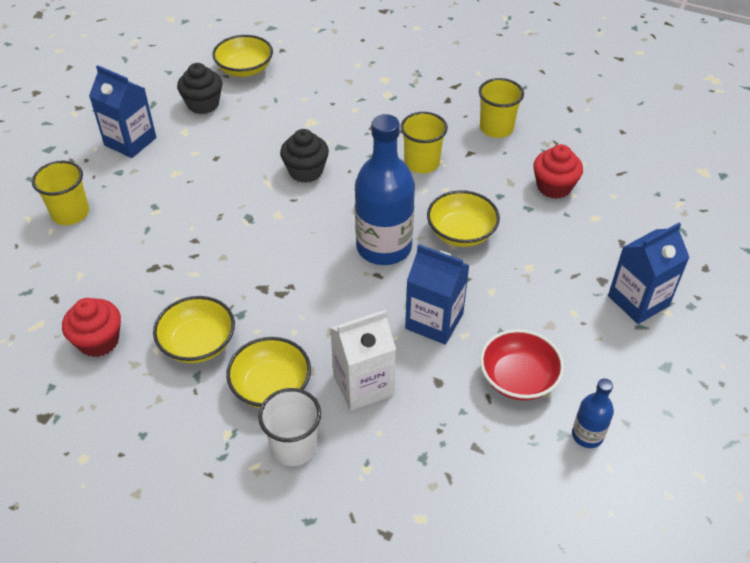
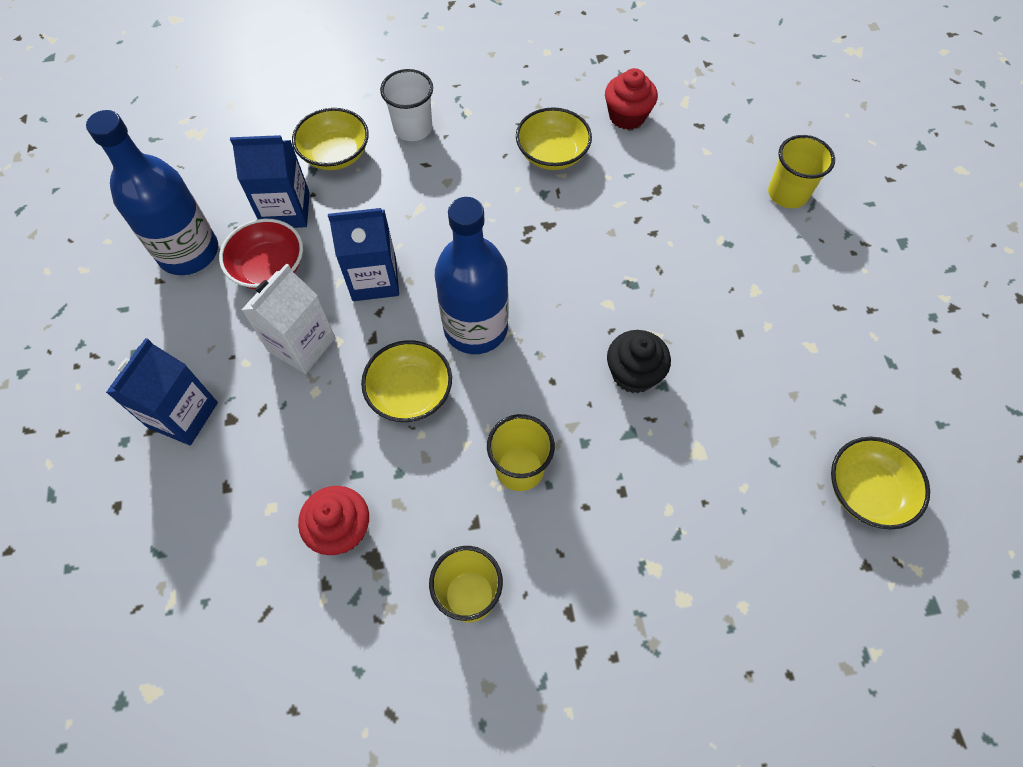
camera: 145 degrees right, 15 degrees up
blue carton [89,65,156,158] -> blue carton moved to [230,135,310,228]
black cupcake [177,63,222,114] -> none
yellow bowl [226,337,311,408] -> yellow bowl moved to [292,108,369,170]
white carton [330,310,396,411] -> white carton moved to [242,264,335,374]
blue bottle [572,378,614,448] -> blue bottle [86,110,218,275], size x2.07

